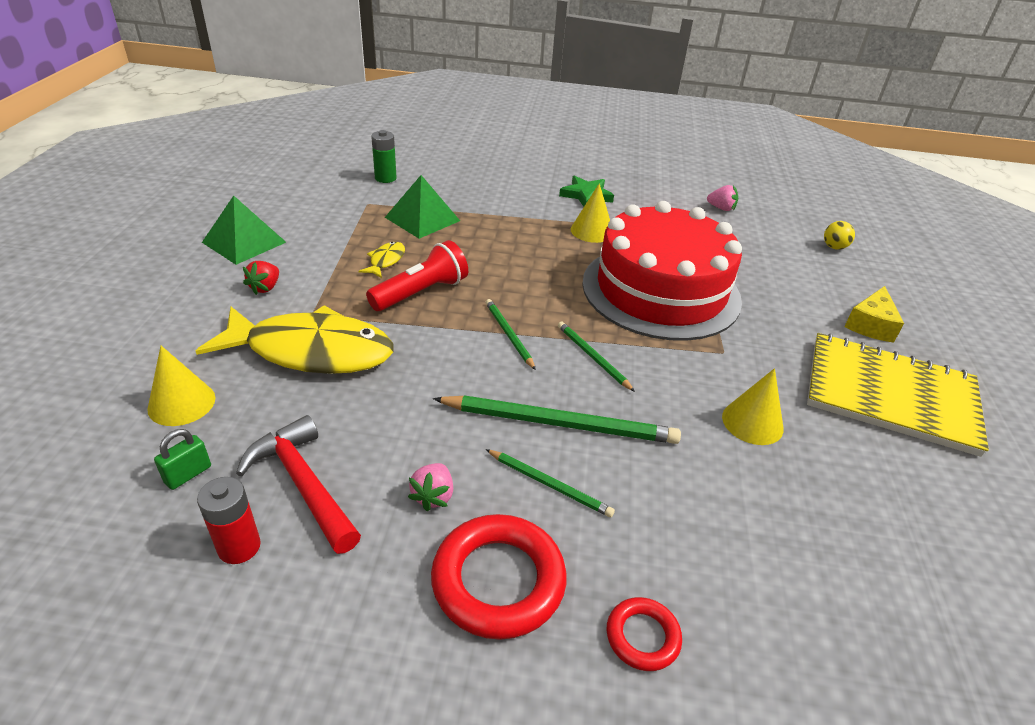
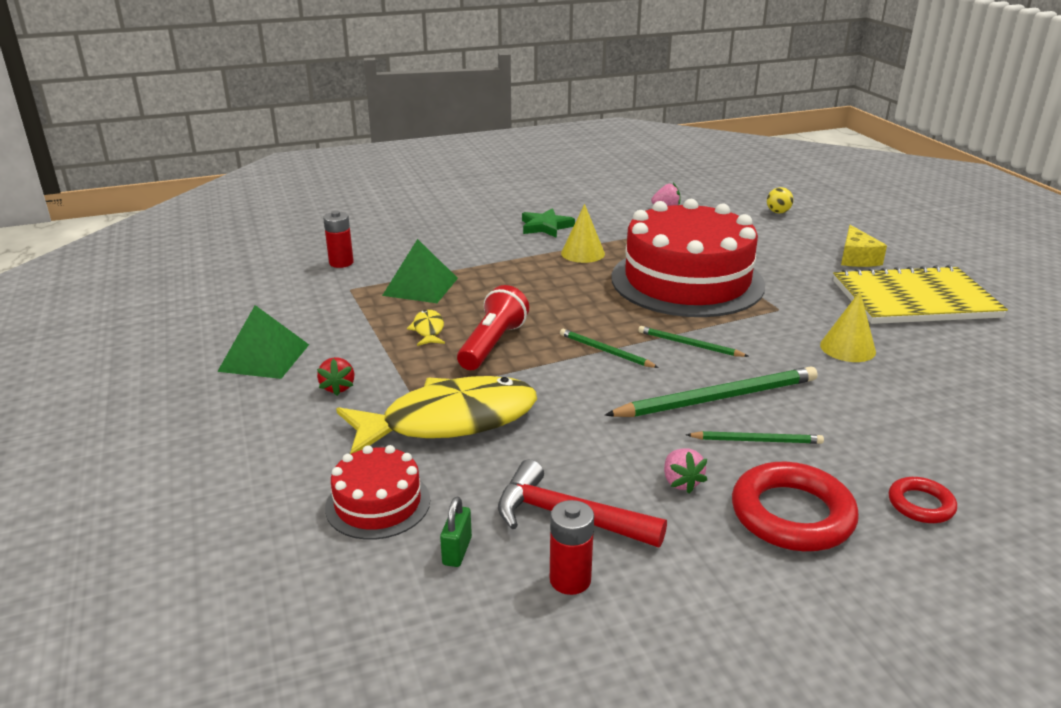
camera: 25 degrees left, 10 degrees down
yellow cone [147,346,215,426] -> red cake [325,445,430,540]
green battery [371,130,397,183] -> red battery [323,211,354,268]

